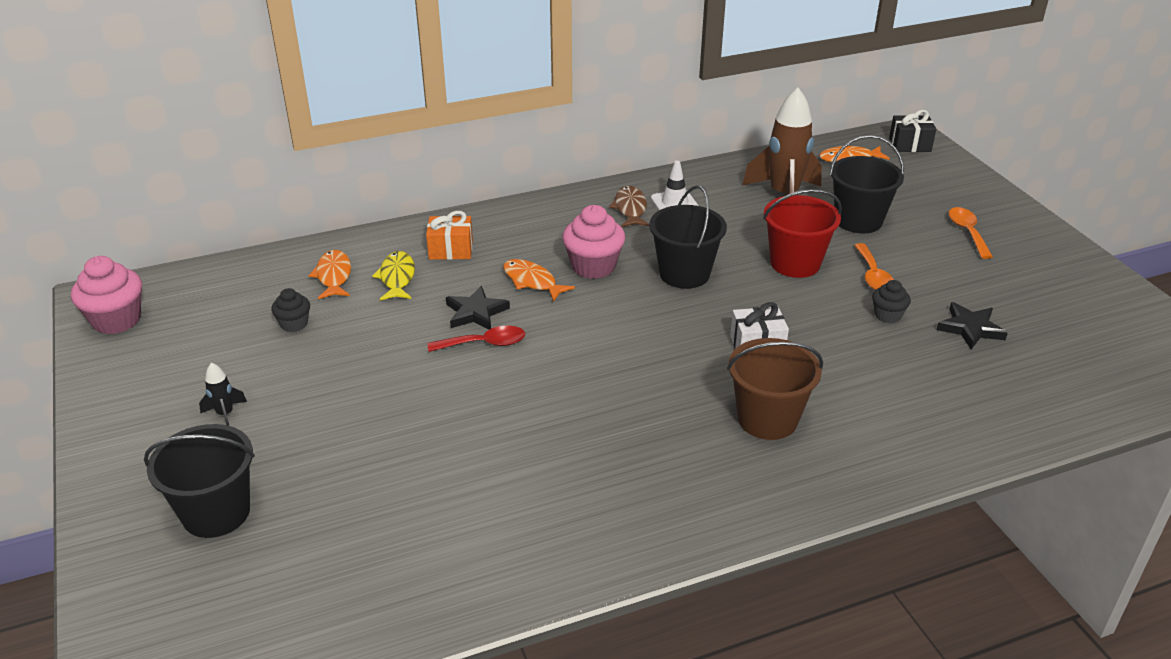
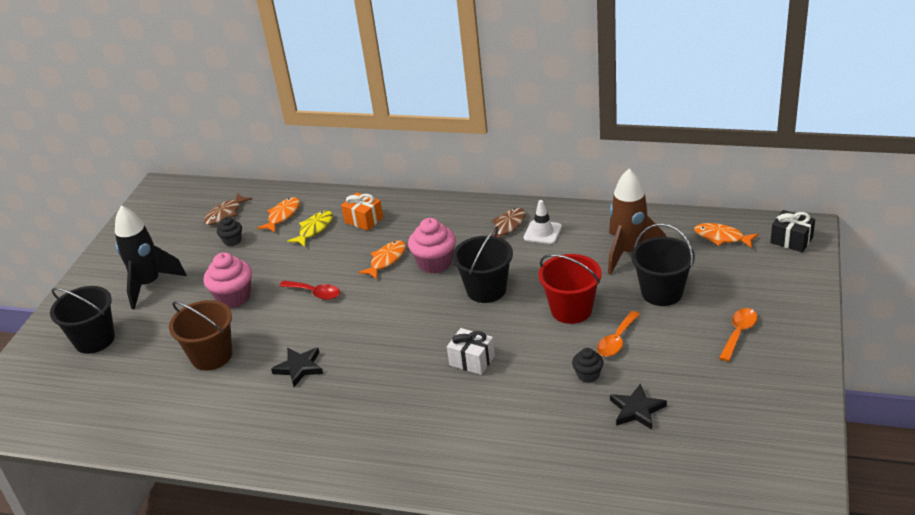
camera: 40 degrees right, 0 degrees up
pink cupcake [71,256,142,334] -> pink cupcake moved to [203,252,252,308]
black rocket [199,362,247,426] -> black rocket [115,205,187,309], size x2.28
black star [446,286,510,330] -> black star moved to [271,348,323,387]
orange fish [503,259,575,302] -> orange fish turned 45 degrees clockwise [358,240,406,280]
brown bucket [727,338,823,440] -> brown bucket moved to [169,300,232,371]
none -> brown fish [204,193,252,225]

